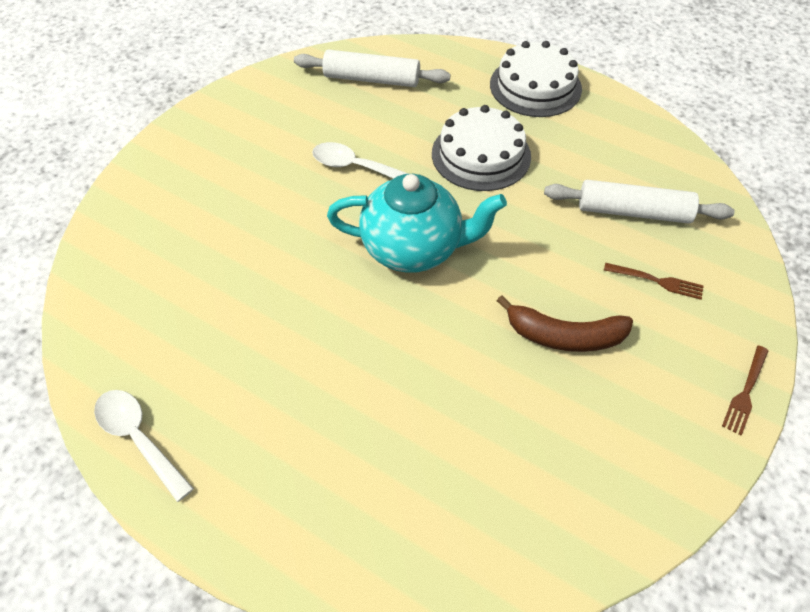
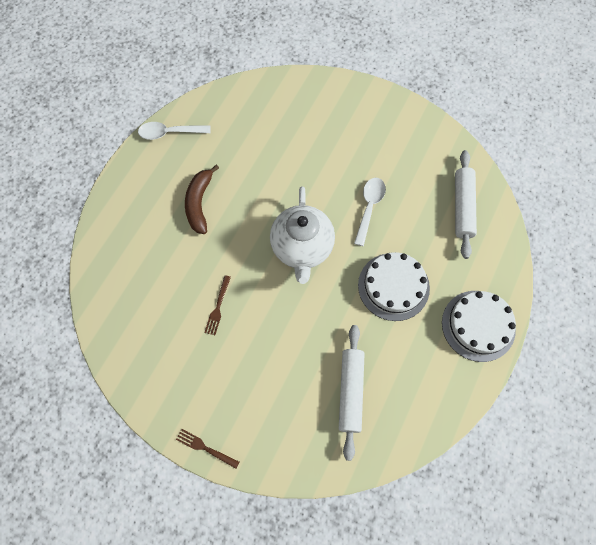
camera: 85 degrees right, 15 degrees up
white spoon [94,390,194,502] -> white spoon turned 135 degrees counterclockwise [138,122,211,140]
turquoise teapot [327,174,507,273] -> white teapot [270,186,335,284]
brown banana [497,295,633,352] -> brown banana moved to [185,164,219,234]
brown fork [604,263,704,300] -> brown fork moved to [204,275,231,335]

